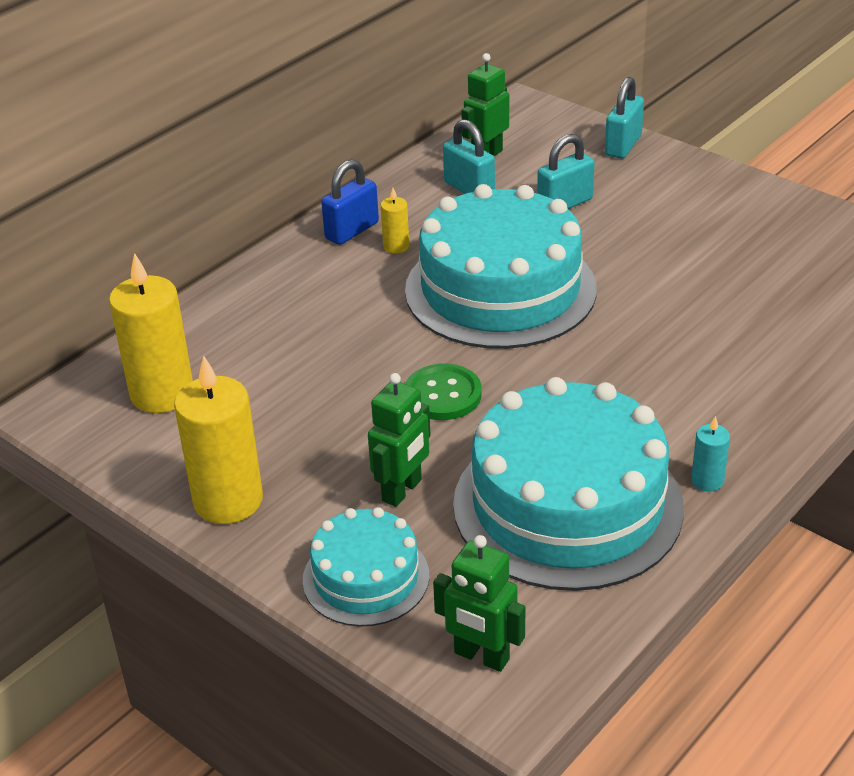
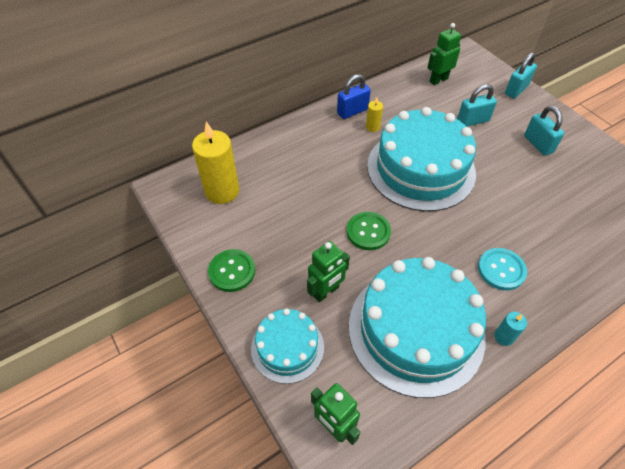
camera: 15 degrees right, 15 degrees up
yellow candle [174,356,263,524] -> green button [208,249,255,292]
turquoise padlock [443,119,495,194] -> turquoise padlock moved to [524,106,564,156]
none -> turquoise button [478,248,527,290]

